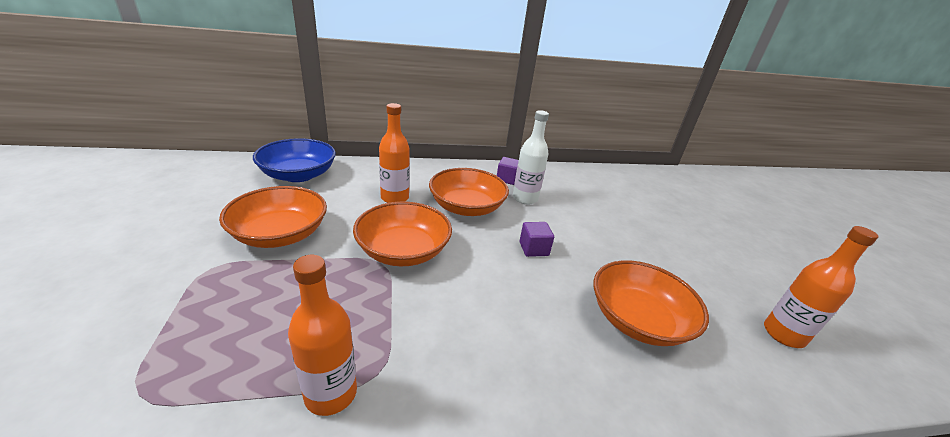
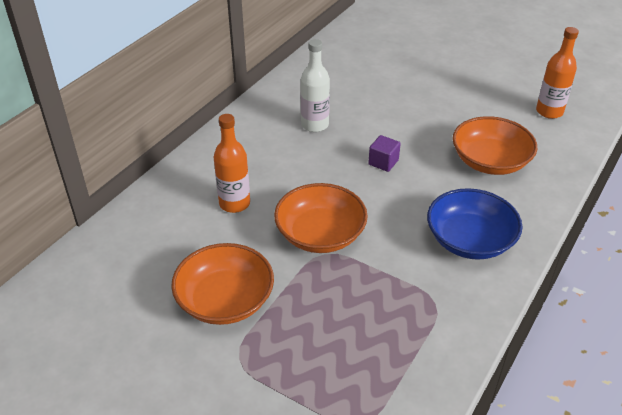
camera: 45 degrees left, 10 degrees up
blue bowl [253,138,336,182] -> blue bowl moved to [427,188,522,260]
orange bottle [288,255,357,416] -> none
orange bowl [429,168,509,216] -> none
purple cube [497,157,519,185] -> none

